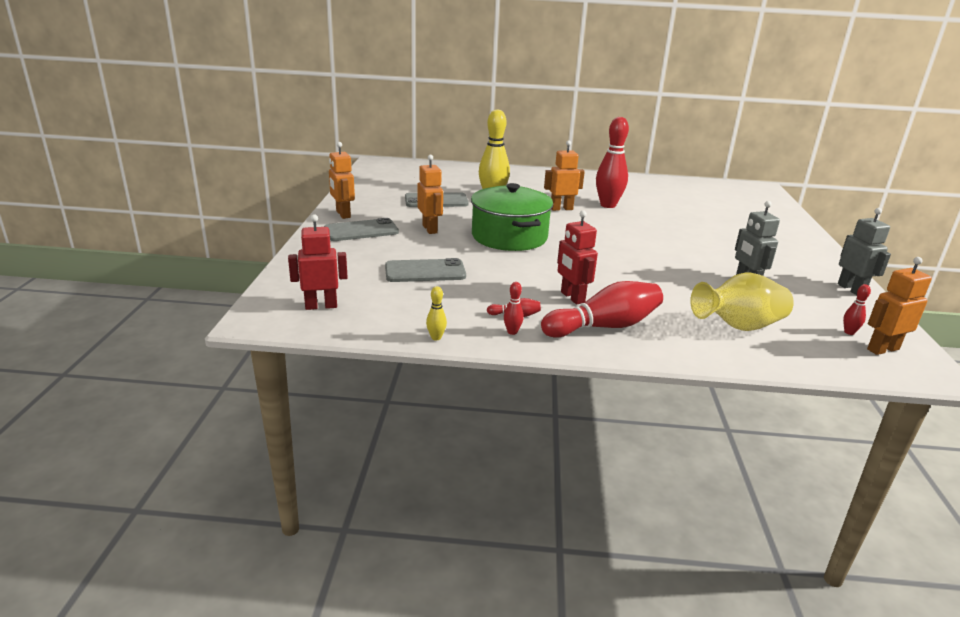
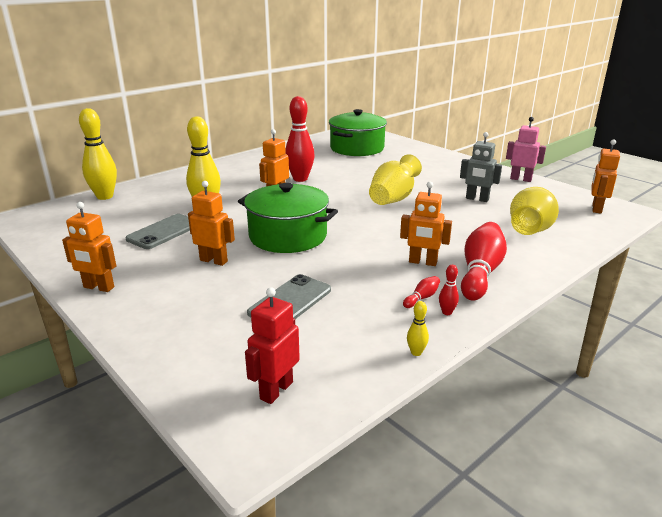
camera: 45 degrees left, 0 degrees up
grey phone [324,218,399,241] -> none
red robot [557,210,598,304] -> orange robot [400,182,452,266]
grey robot [838,208,891,295] -> pink robot [506,117,546,182]
red bowling pin [843,284,871,335] -> none
none -> yellow bowling pin [79,108,117,200]
none -> green pot [329,109,387,156]
none -> yellow vase [369,154,422,205]

